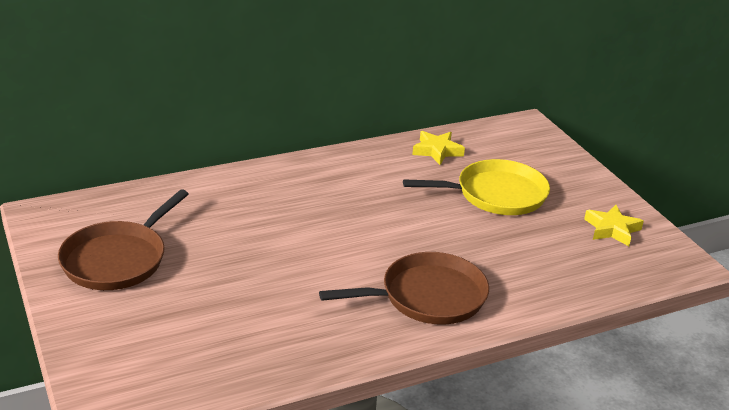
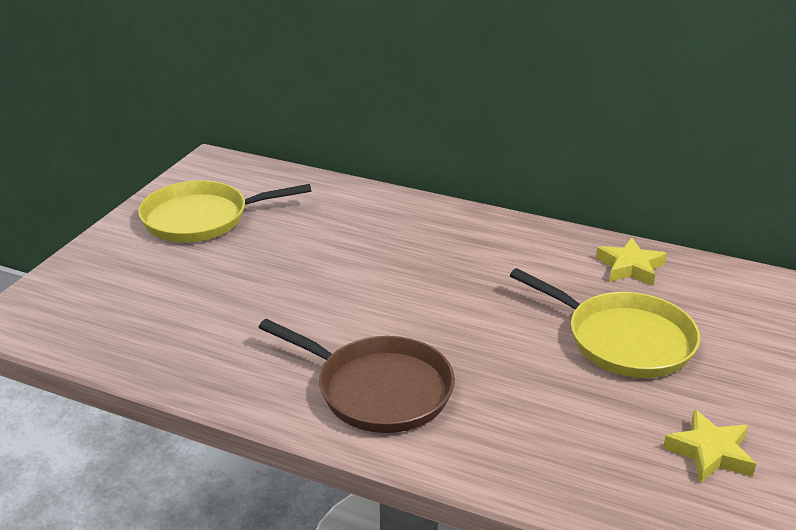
camera: 50 degrees right, 0 degrees up
brown pan [58,189,189,290] -> yellow pan [138,181,312,242]

